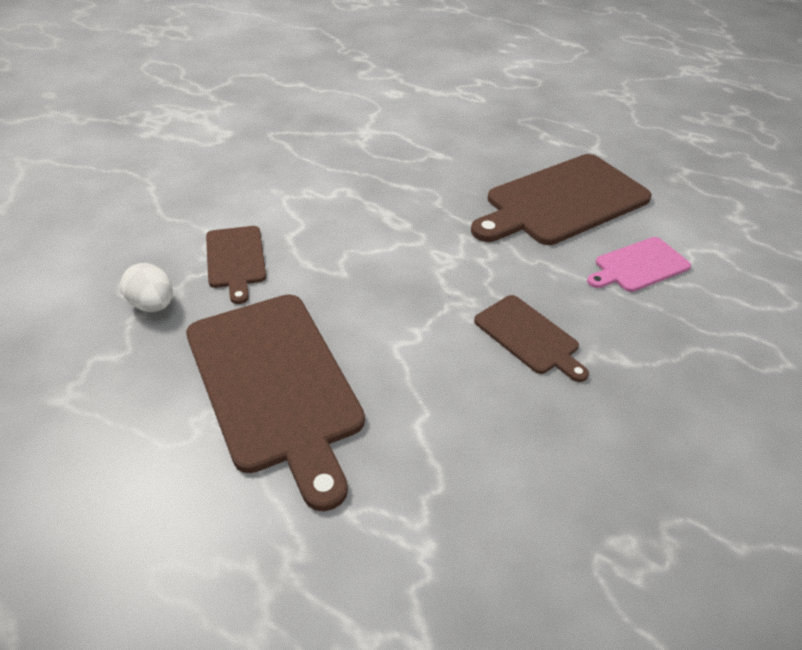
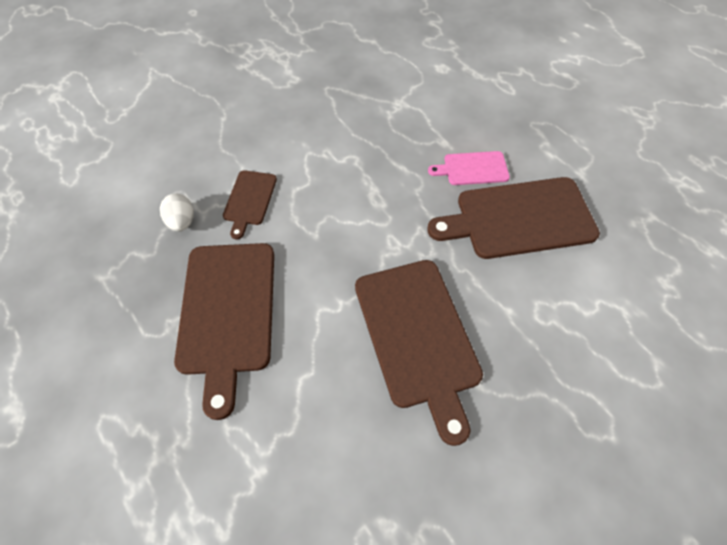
camera: 25 degrees right, 15 degrees up
brown cutting board [474,295,589,382] -> brown cutting board [355,260,483,446], size x1.95
pink cutting board [587,237,691,292] -> pink cutting board moved to [428,151,510,185]

